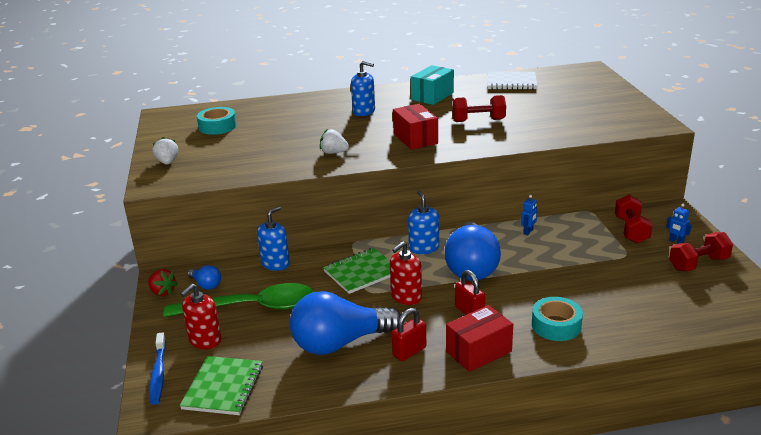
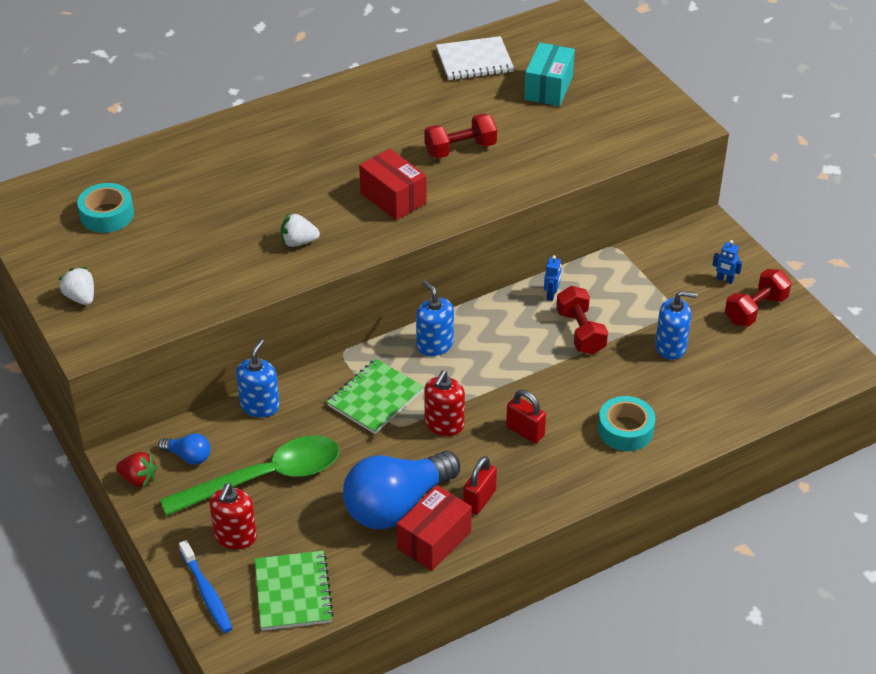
camera: 20 degrees left, 15 degrees up
blue soap dispenser [351,61,375,116] -> blue soap dispenser moved to [655,291,697,360]
turquoise box [411,65,454,105] -> turquoise box moved to [524,43,575,106]
blue light bulb [444,222,501,281] -> none
red box [446,305,513,372] -> red box moved to [397,485,472,571]
red dumbbell [615,195,653,244] -> red dumbbell moved to [556,286,608,355]

